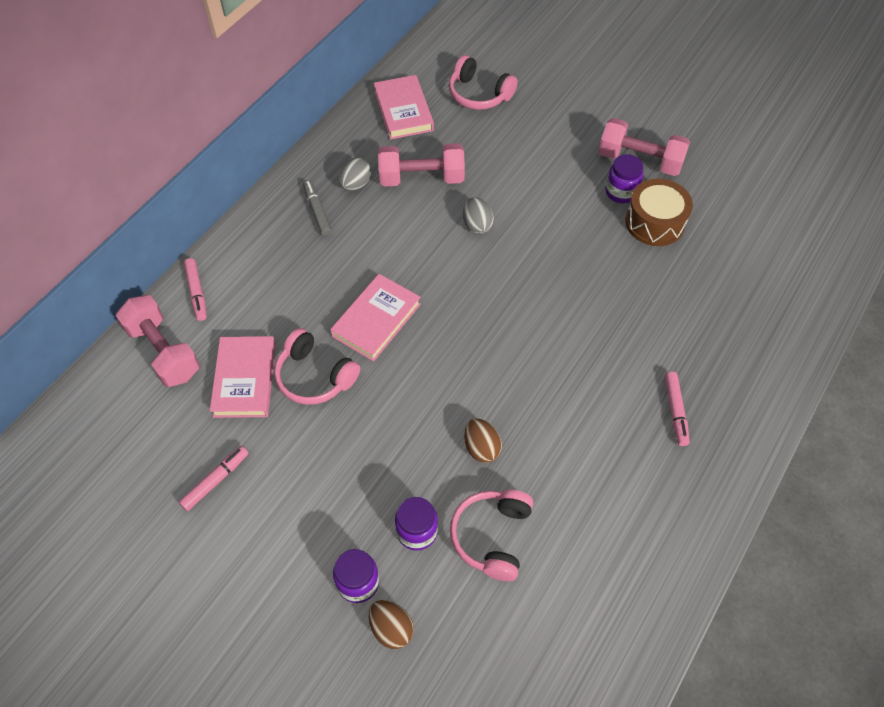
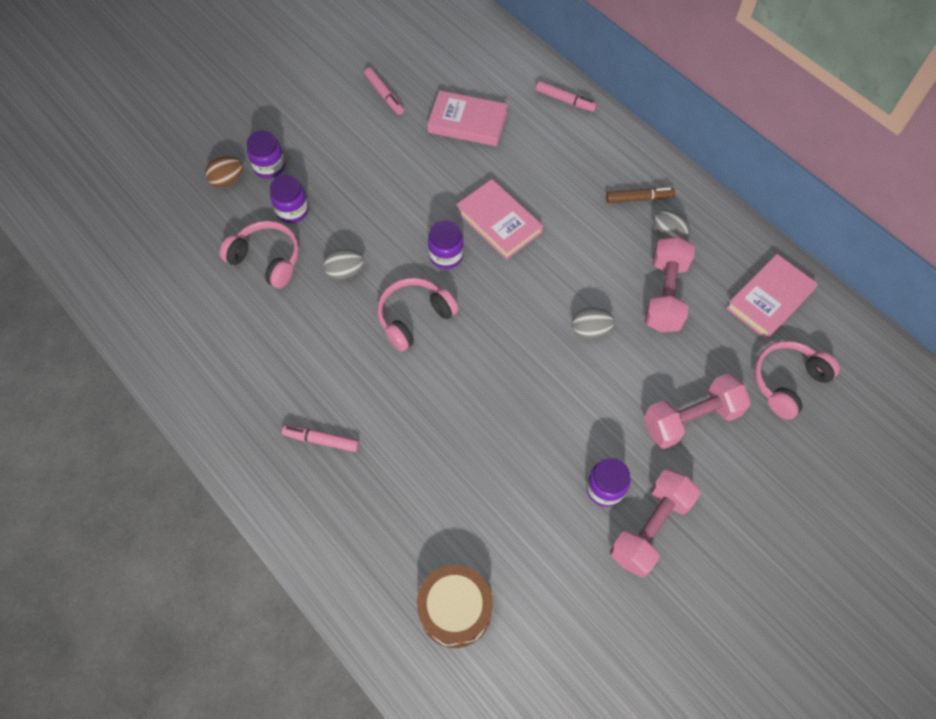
camera: 105 degrees right, 5 degrees up
pink dumbbell [116,295,200,387] -> pink dumbbell moved to [644,373,751,449]
pink marker [184,258,207,321] -> pink marker turned 150 degrees counterclockwise [536,81,597,112]
pink headphones [274,328,360,405] -> pink headphones moved to [377,278,458,352]
grey marker [303,180,332,236] -> brown marker [606,187,675,203]
pink book [374,75,434,140] -> pink book turned 45 degrees counterclockwise [726,254,818,340]
brown egg [464,419,502,463] -> grey egg [323,248,364,280]
brown drum [625,178,693,246] -> brown drum moved to [417,565,493,648]
none -> purple jar [428,220,464,269]

